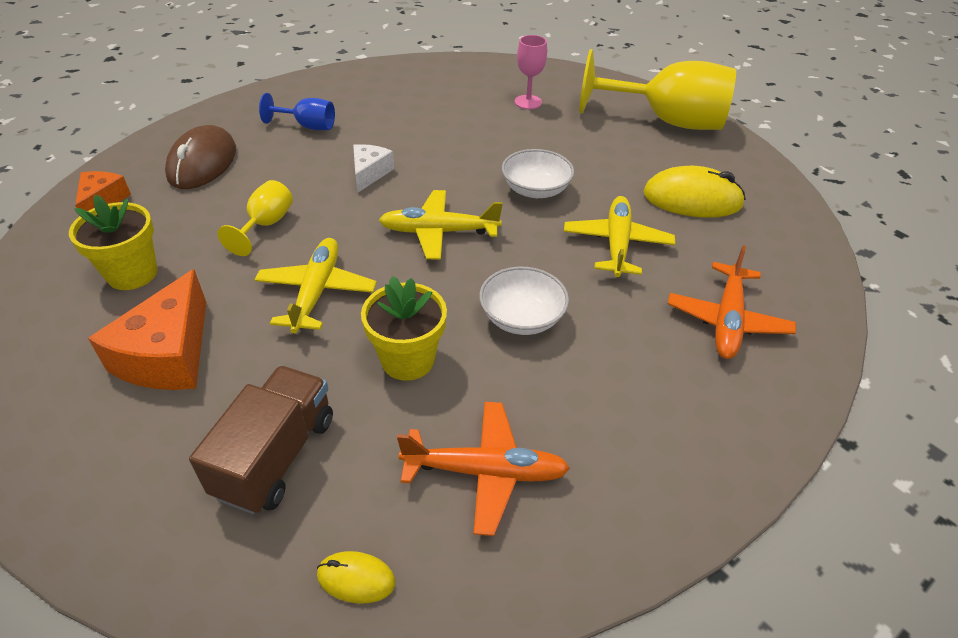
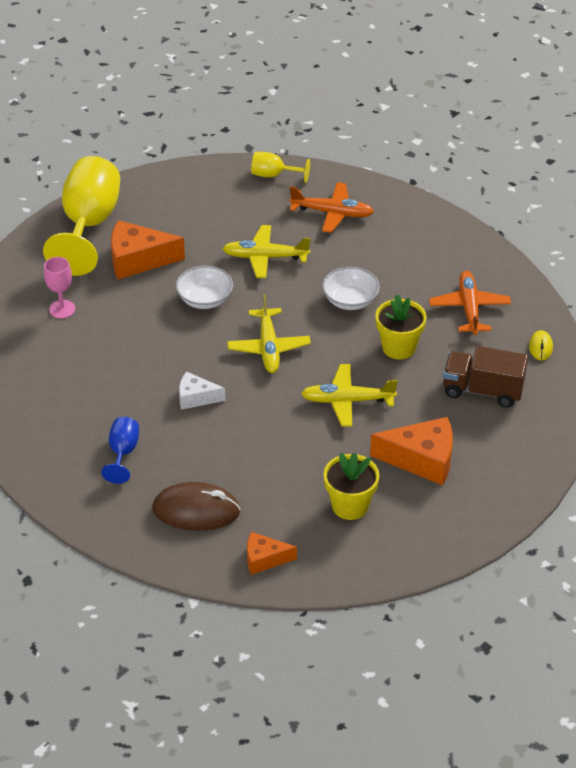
camera: 95 degrees left, 0 degrees up
yellow goblet [217,180,293,256] -> yellow goblet moved to [251,152,310,183]
yellow mouse [643,166,746,218] -> none
none -> orange cheese [111,220,185,279]

